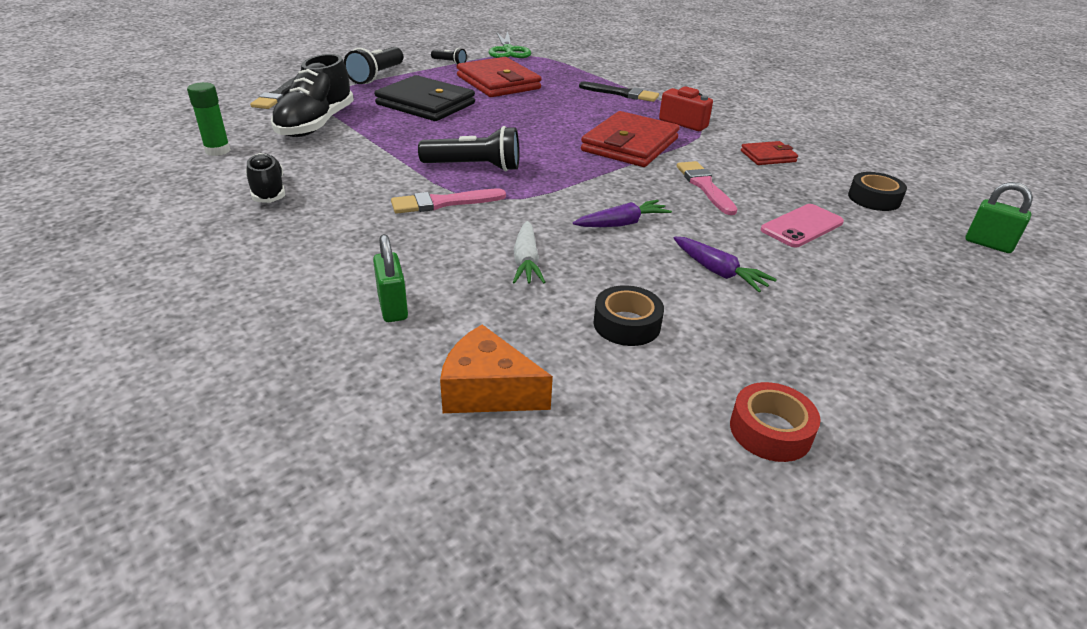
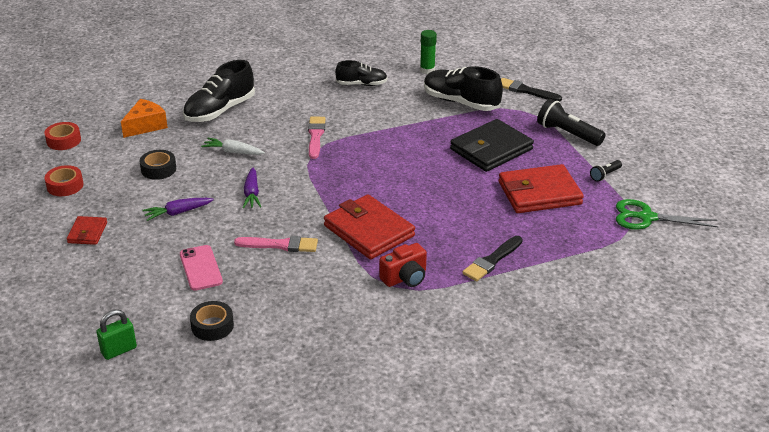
camera: 110 degrees right, 0 degrees up
green padlock [373,234,408,322] -> black shoe [183,60,255,122]
black flashlight [418,126,519,171] -> none
red wallet [741,141,798,165] -> red wallet moved to [67,216,107,245]
none -> red tape [44,122,81,150]

